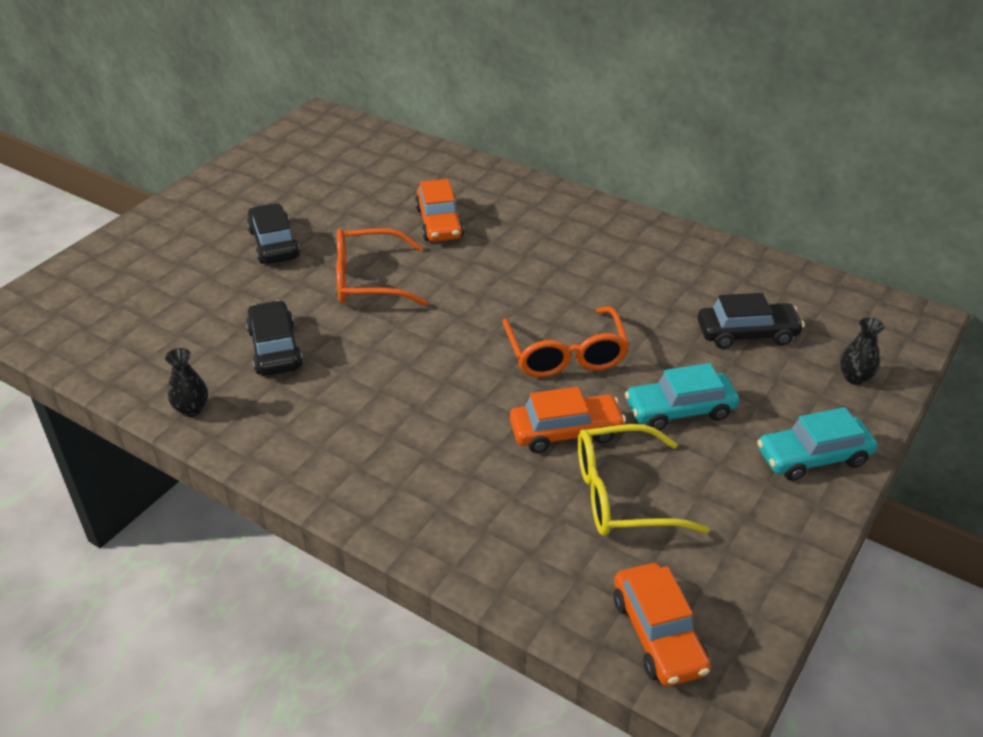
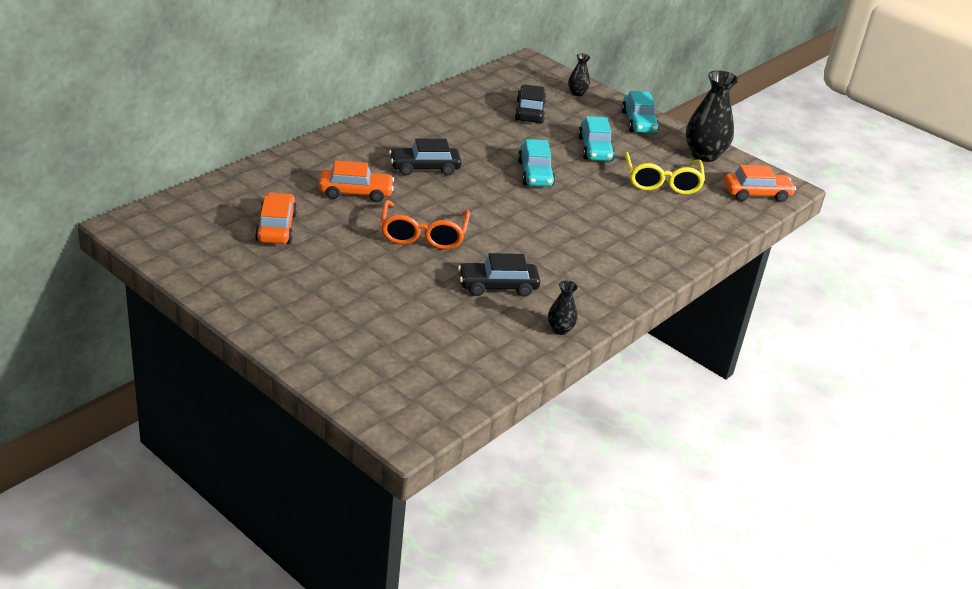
camera: 85 degrees left, 5 degrees down
black car [247,203,300,264] -> black car moved to [389,138,462,176]
orange glasses [502,307,629,377] -> turquoise car [518,139,555,187]
orange car [510,387,626,453] -> orange car moved to [255,193,297,244]
none -> black vase [686,70,739,162]

